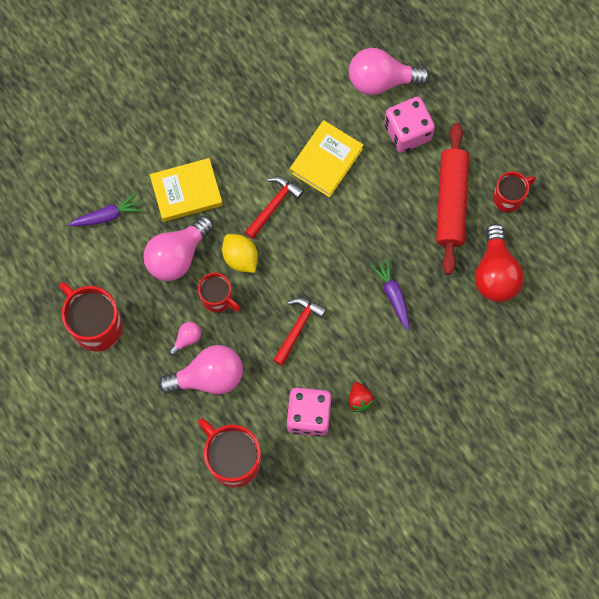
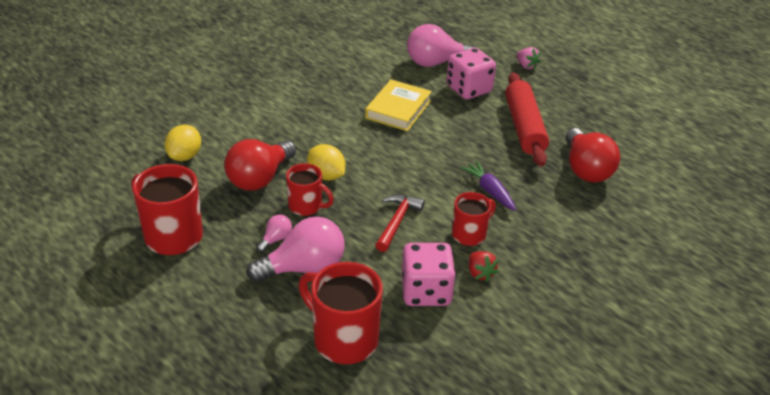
camera: 10 degrees left, 35 degrees down
purple carrot [68,193,143,226] -> yellow lemon [165,125,201,161]
pink light bulb [143,216,214,281] -> red light bulb [224,139,296,191]
yellow book [150,158,223,222] -> none
red hammer [245,176,304,239] -> none
red mug [493,172,536,213] -> red mug moved to [452,192,496,246]
none -> pink strawberry [517,47,541,70]

